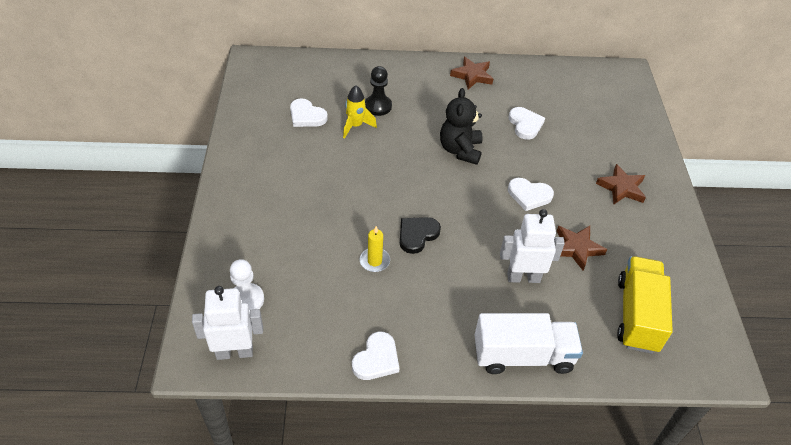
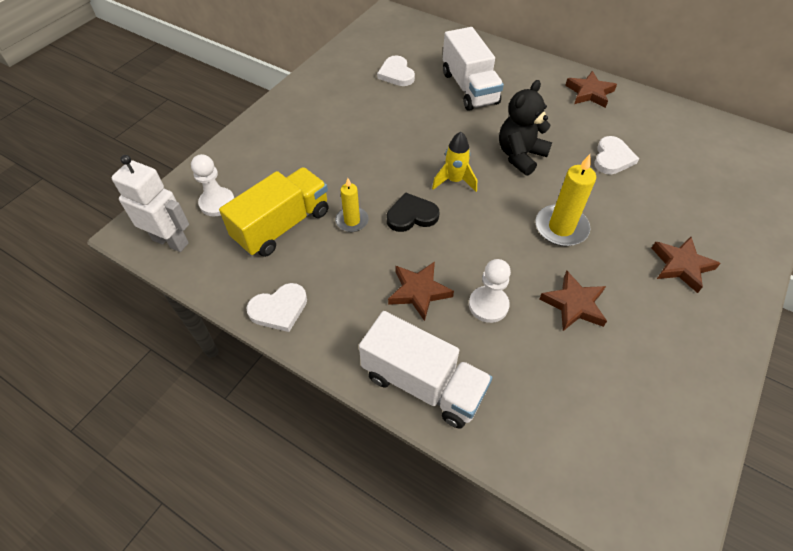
camera: 35 degrees right, 5 degrees up
yellow rocket [343,85,377,139] -> yellow rocket moved to [432,132,477,192]
black pawn [365,66,392,116] -> white truck [443,27,504,111]
white robot [500,209,565,283] -> white pawn [469,259,511,323]
white heart [508,178,554,211] -> yellow candle [535,154,596,246]
yellow truck [617,256,673,354] -> yellow truck moved to [219,167,329,257]
none -> brown star [388,261,454,321]

